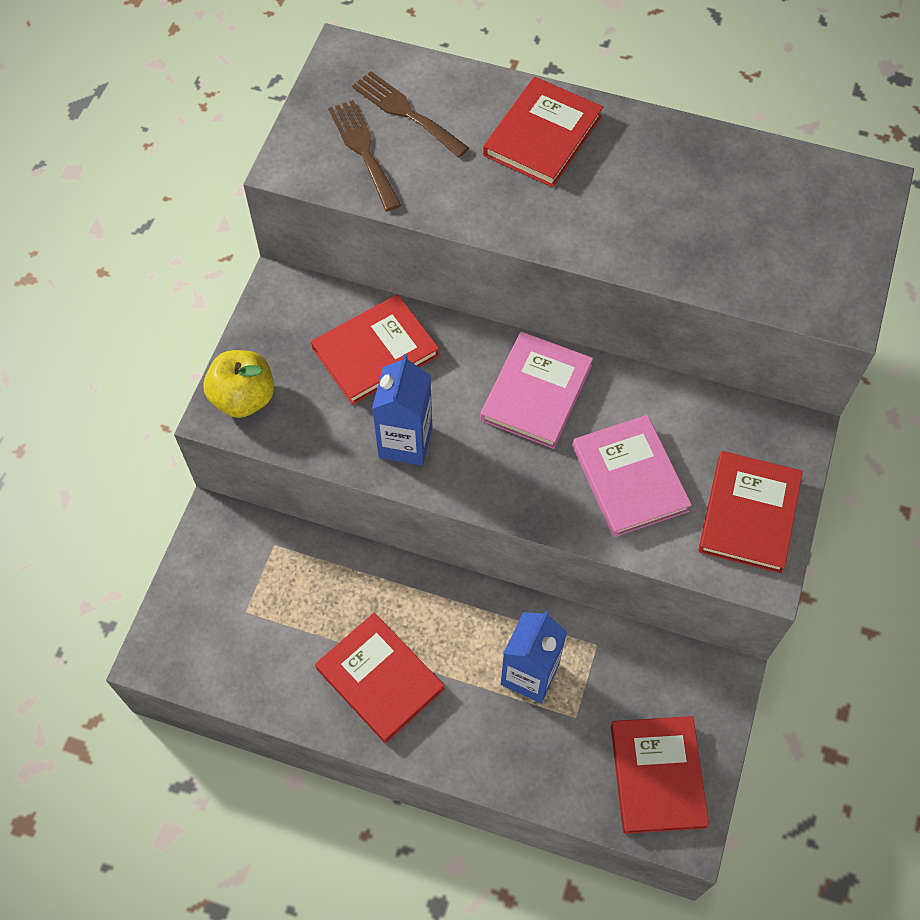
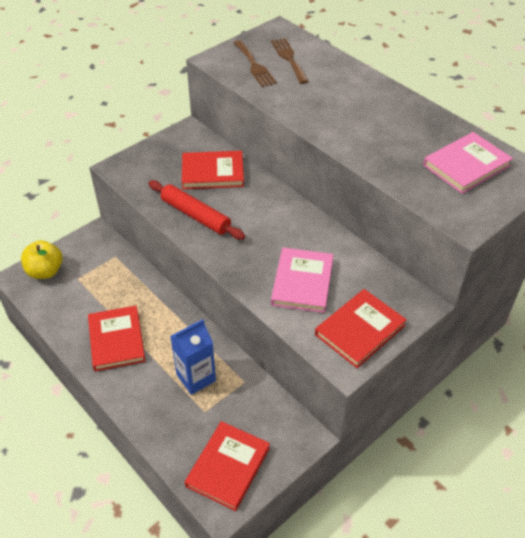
camera: 30 degrees right, 15 degrees down
yellow apple [203,350,274,418] -> yellow apple moved to [21,240,63,279]
brown fork [328,100,401,211] -> brown fork turned 150 degrees clockwise [234,40,277,87]
blue carton [372,354,432,466] -> red rolling pin [148,180,245,240]
pink book [480,332,593,449] -> pink book moved to [423,132,513,194]
red book [483,77,603,187] -> none

